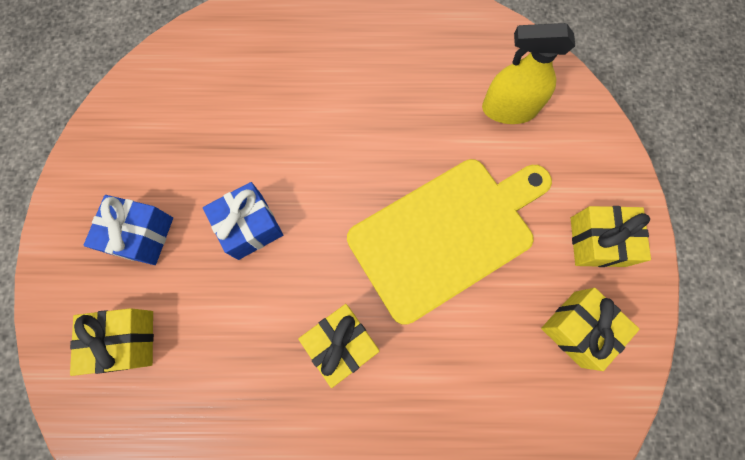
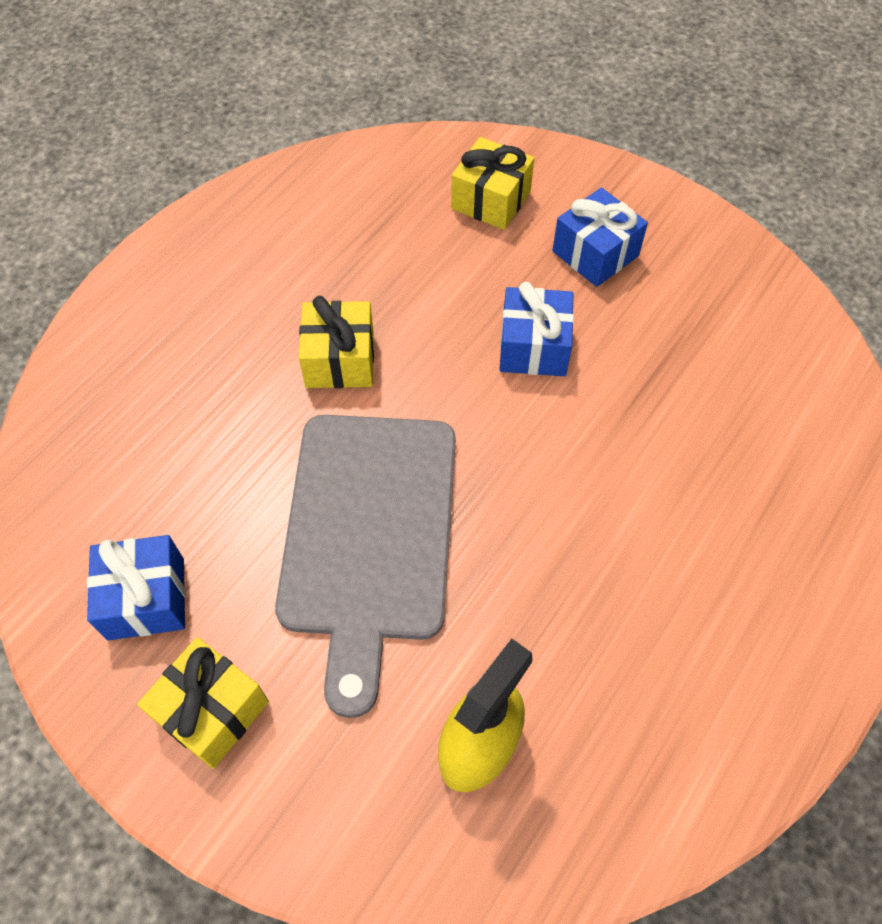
camera: 125 degrees right, 15 degrees down
yellow cutting board [347,159,552,325] -> grey cutting board [275,415,456,718]
yellow gift [541,288,640,371] -> blue gift [87,535,186,640]

